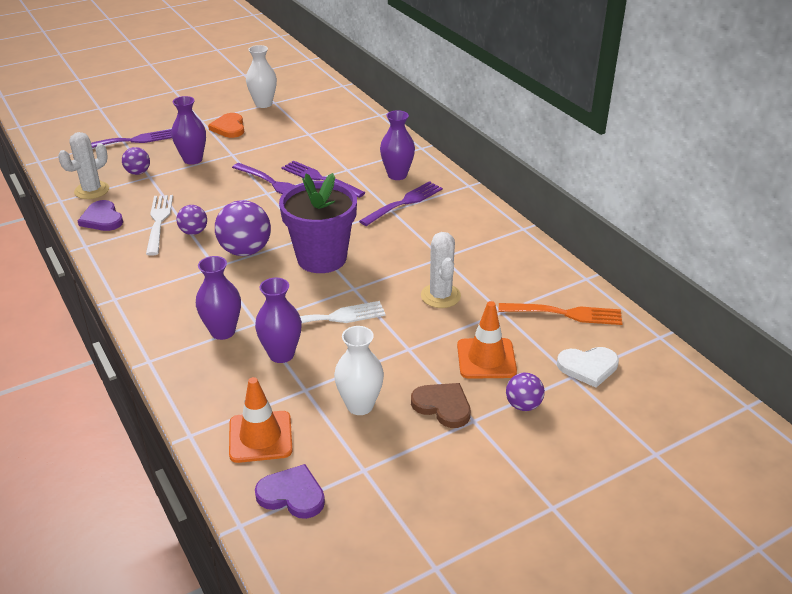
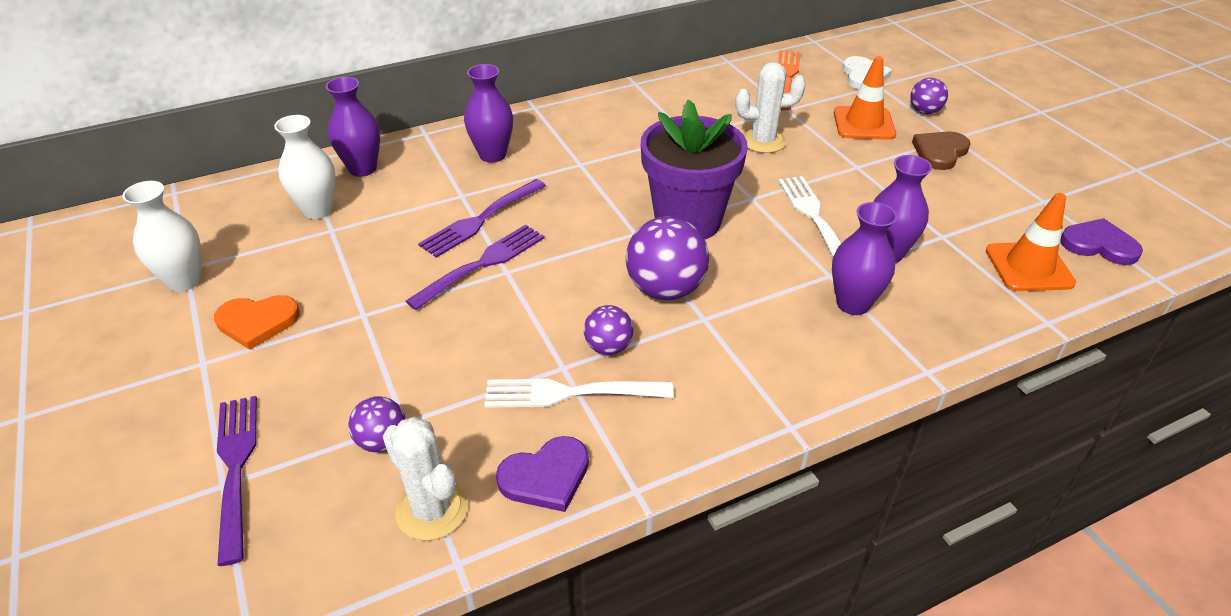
camera: 85 degrees left, 5 degrees up
purple vase [171,96,206,165] -> purple vase moved to [326,77,380,177]
purple heart [255,464,325,519] -> purple heart turned 90 degrees clockwise [1060,218,1143,265]
white vase [334,326,384,415] -> white vase moved to [274,115,336,219]
purple fork [359,181,443,226] -> none

